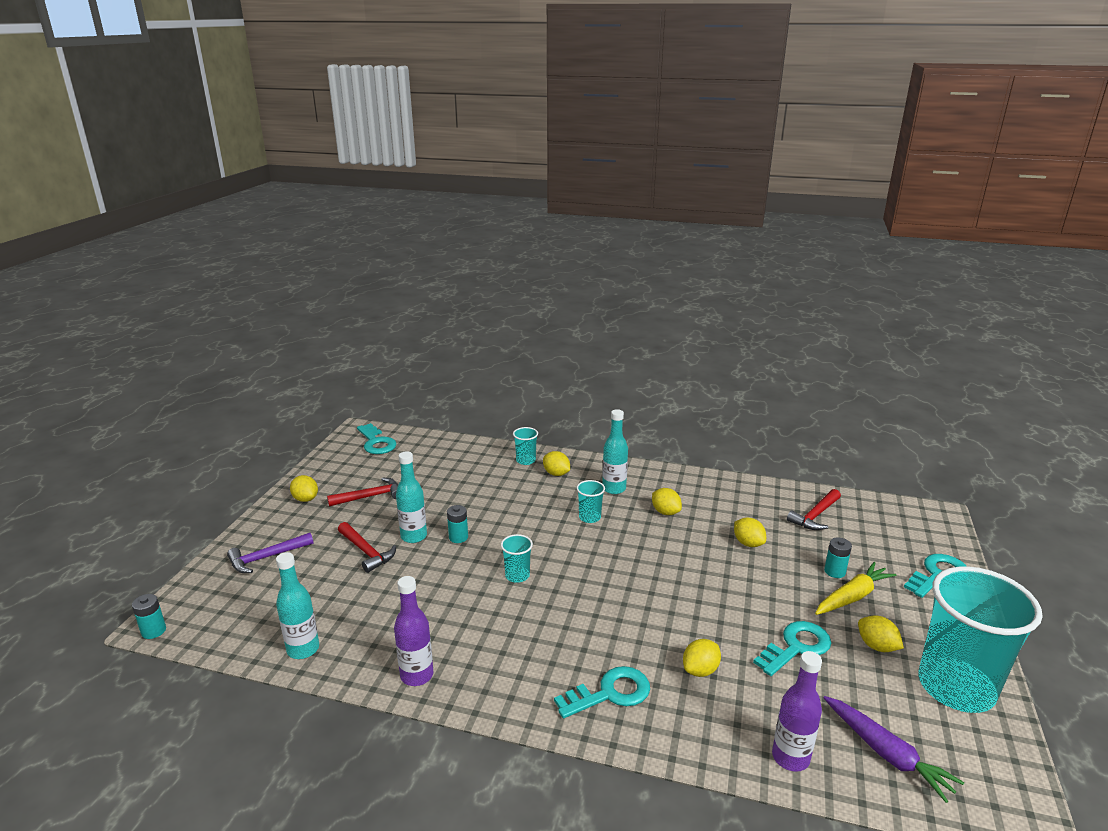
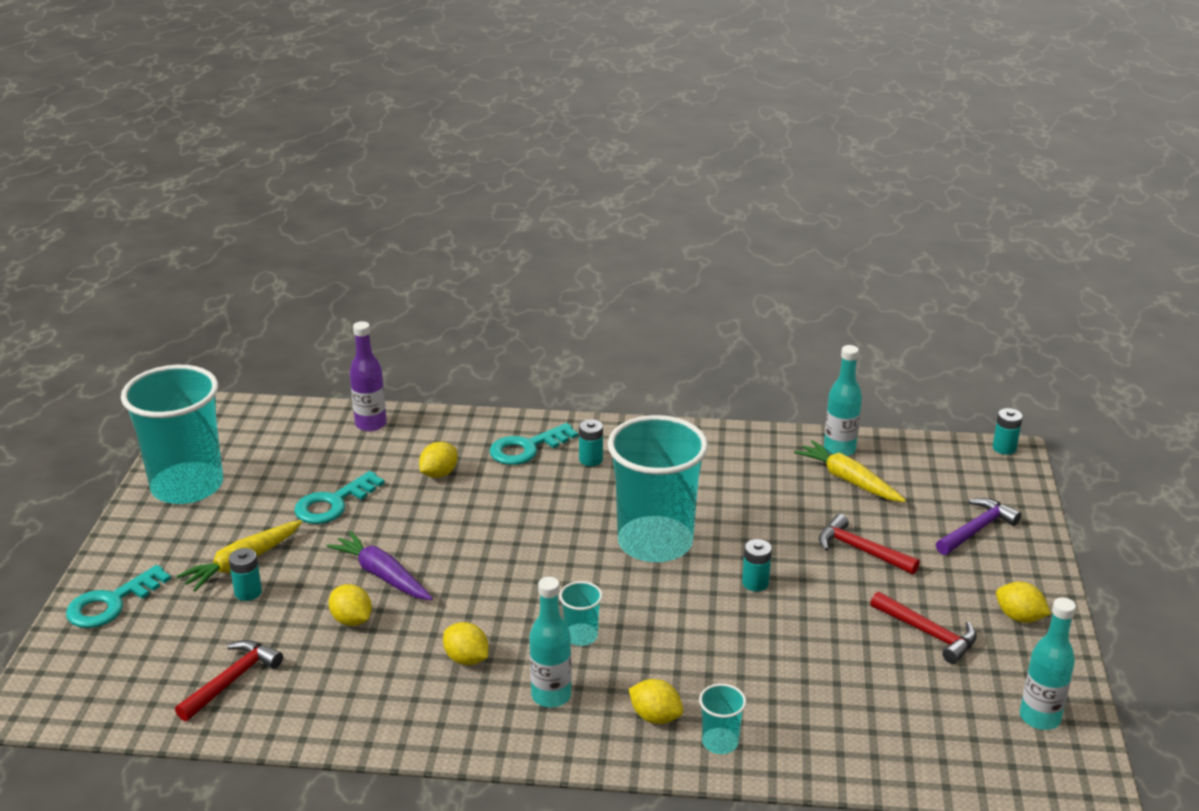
camera: 170 degrees right, 5 degrees up
red hammer [327,478,398,507] -> red hammer turned 105 degrees counterclockwise [870,591,977,664]
turquoise key [357,423,397,454] -> none
purple bottle [394,576,433,686] -> none
turquoise bottle [396,451,427,543] -> turquoise bottle moved to [1020,597,1076,730]
turquoise cup [501,534,533,583] -> turquoise cup [608,415,708,562], size x2.45
purple carrot [824,696,964,803] -> purple carrot moved to [327,531,433,600]
yellow lemon [858,615,904,652] -> none
none -> turquoise battery [579,419,603,466]
none -> yellow carrot [794,440,906,502]

